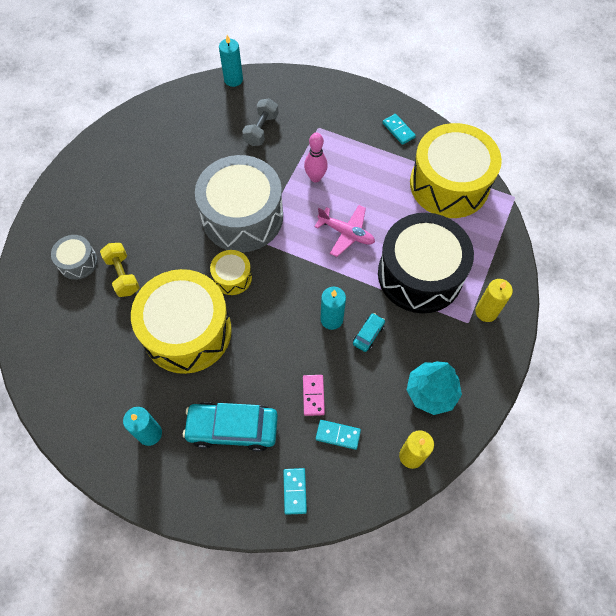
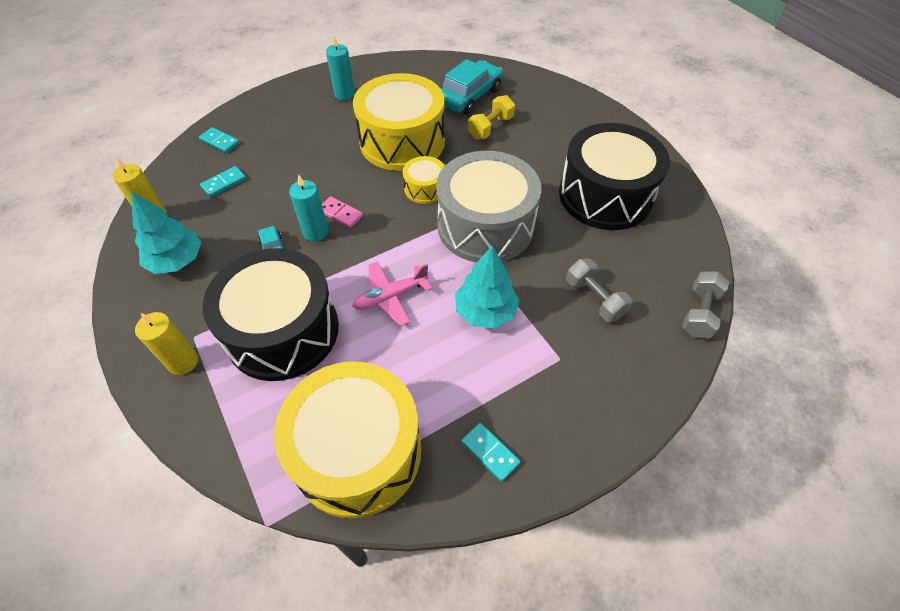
camera: 125 degrees right, 10 degrees down
grey drum [51,235,98,280] -> none
yellow dumbbell [100,243,140,297] -> yellow dumbbell turned 60 degrees counterclockwise [468,95,515,139]
turquoise car [183,402,278,452] -> turquoise car moved to [441,59,503,114]
turquoise candle [219,35,243,87] -> grey dumbbell [682,271,729,338]
pink domino [303,375,325,416] -> pink domino moved to [322,196,363,228]
pink bowling pin [304,133,328,182] -> turquoise tree [455,246,520,329]
turquoise domino [382,114,416,145] -> turquoise domino turned 45 degrees clockwise [461,423,521,482]
none -> black drum [559,123,670,230]

